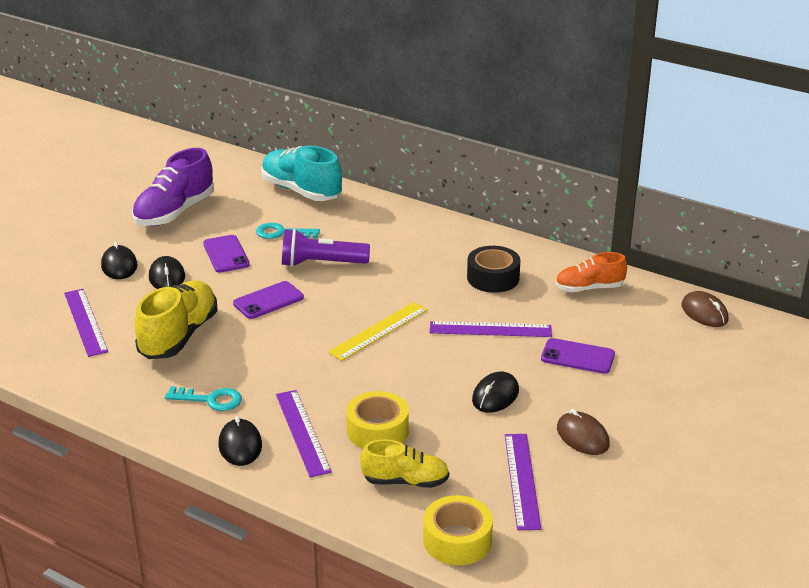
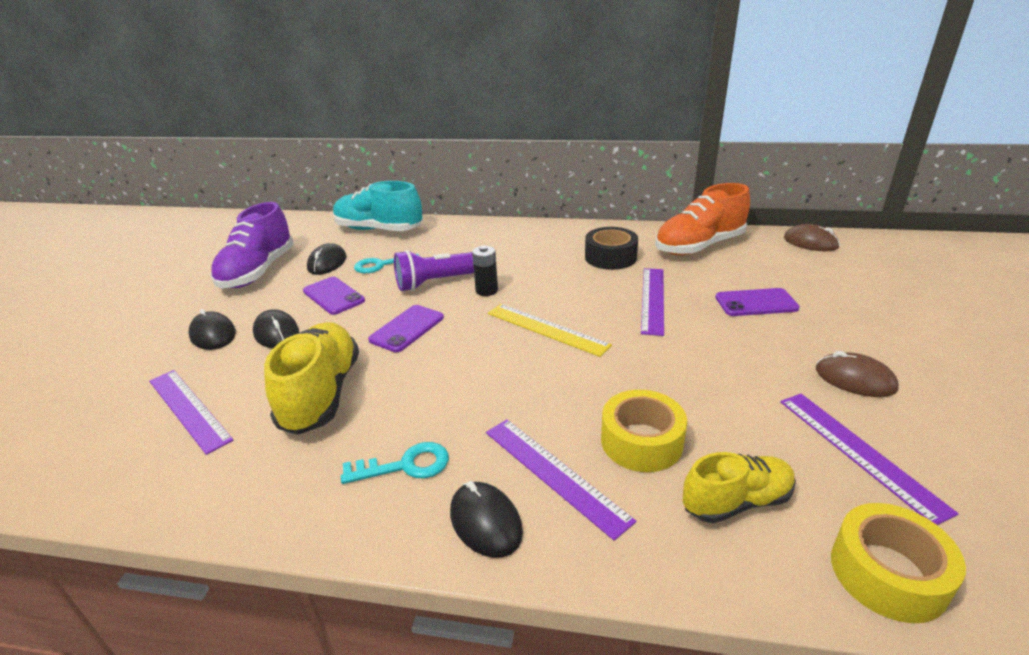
camera: 20 degrees left, 0 degrees up
yellow ruler [328,302,428,361] -> yellow ruler turned 75 degrees counterclockwise [488,304,612,357]
purple ruler [430,321,552,337] -> purple ruler turned 60 degrees counterclockwise [641,268,664,336]
black mouse [472,372,519,413] -> black mouse moved to [307,243,346,275]
orange shoe [555,252,627,292] -> orange shoe [655,183,750,255], size x1.61
none -> black battery [472,245,498,296]

